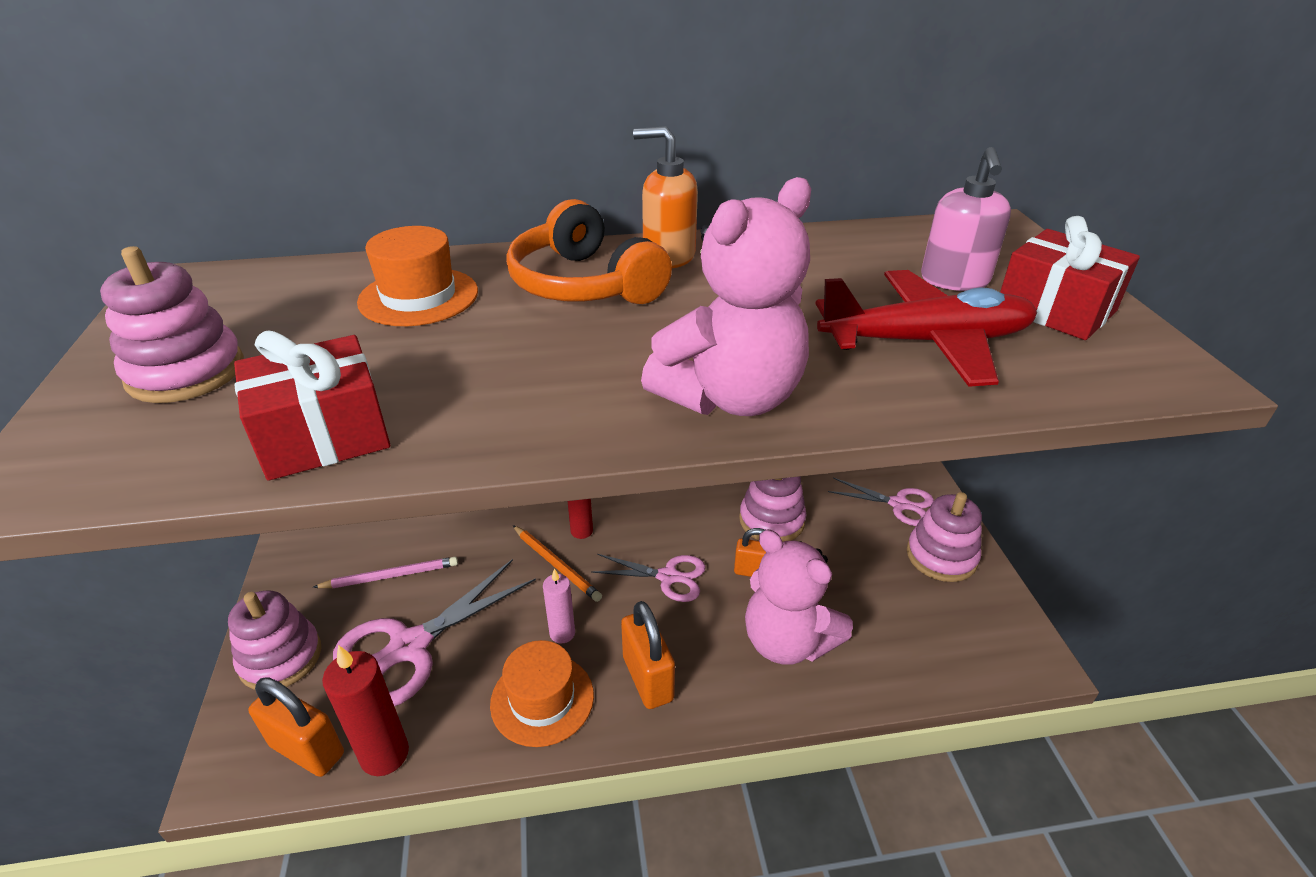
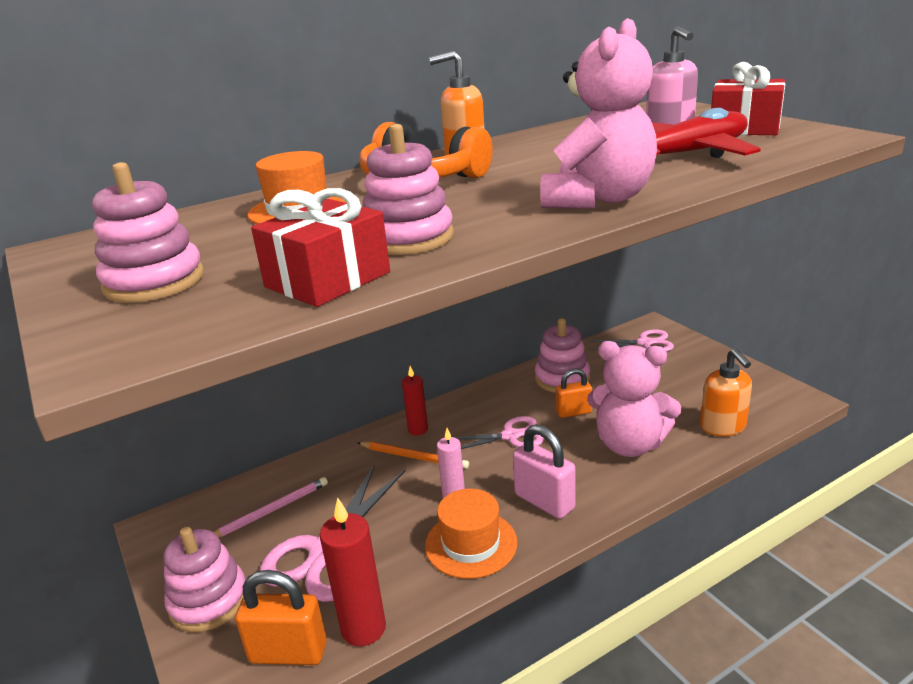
camera: 20 degrees left, 10 degrees down
orange padlock [621,601,675,709] -> pink padlock [513,424,576,519]
pink stacking toy [907,492,982,582] -> pink stacking toy moved to [362,124,454,255]
none -> orange soap dispenser [700,348,752,436]

